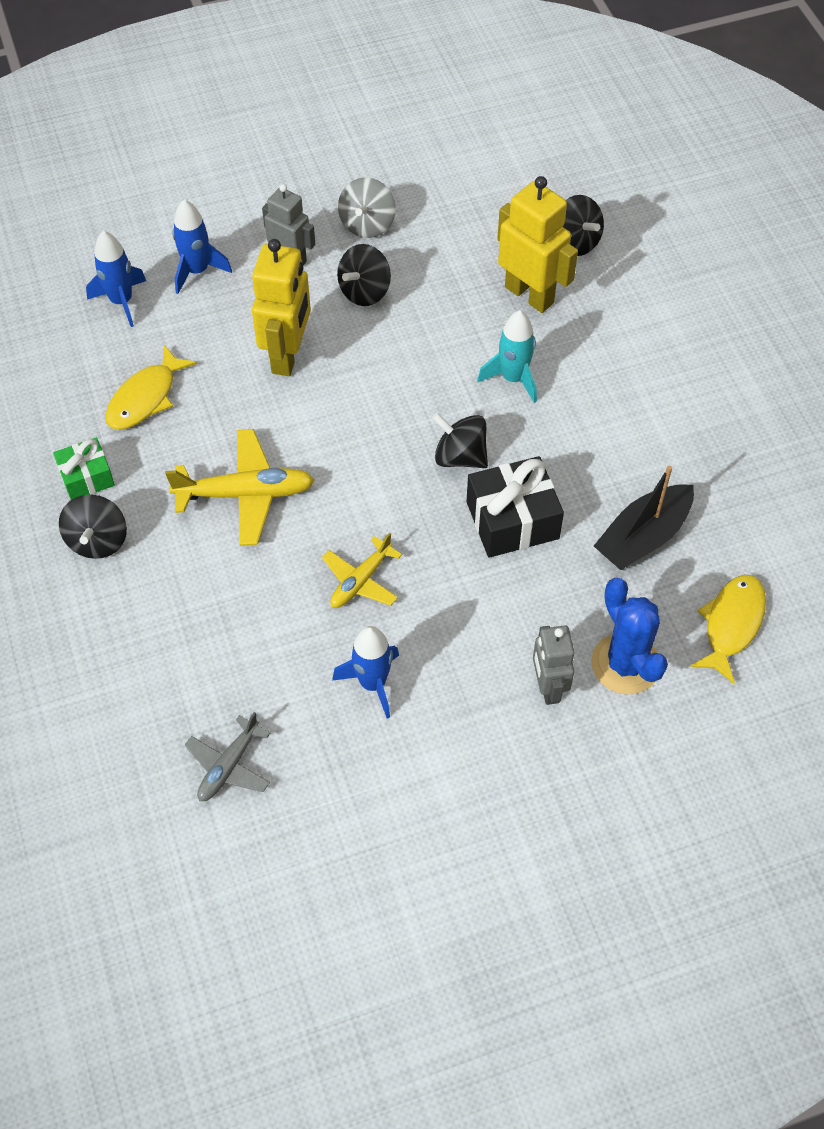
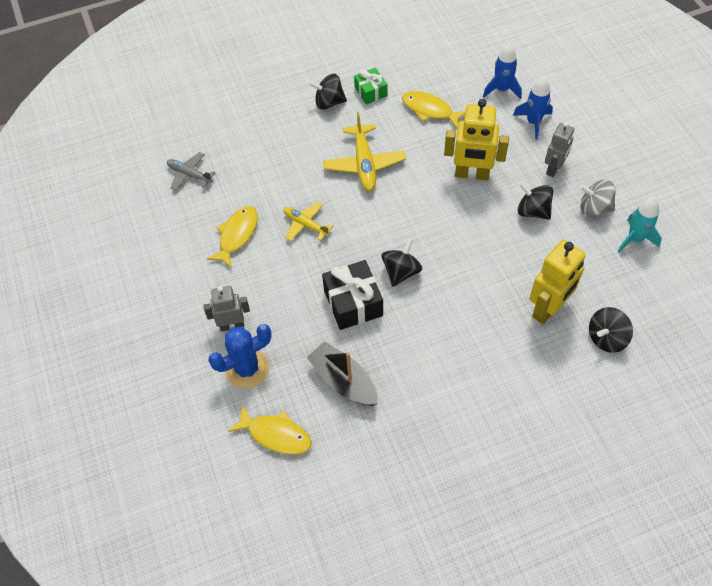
camera: 90 degrees right, 0 degrees up
blue rocket [332,626,399,719] -> yellow fish [207,206,258,268]
turquoise rocket [477,310,537,403] -> turquoise rocket moved to [618,197,662,253]

